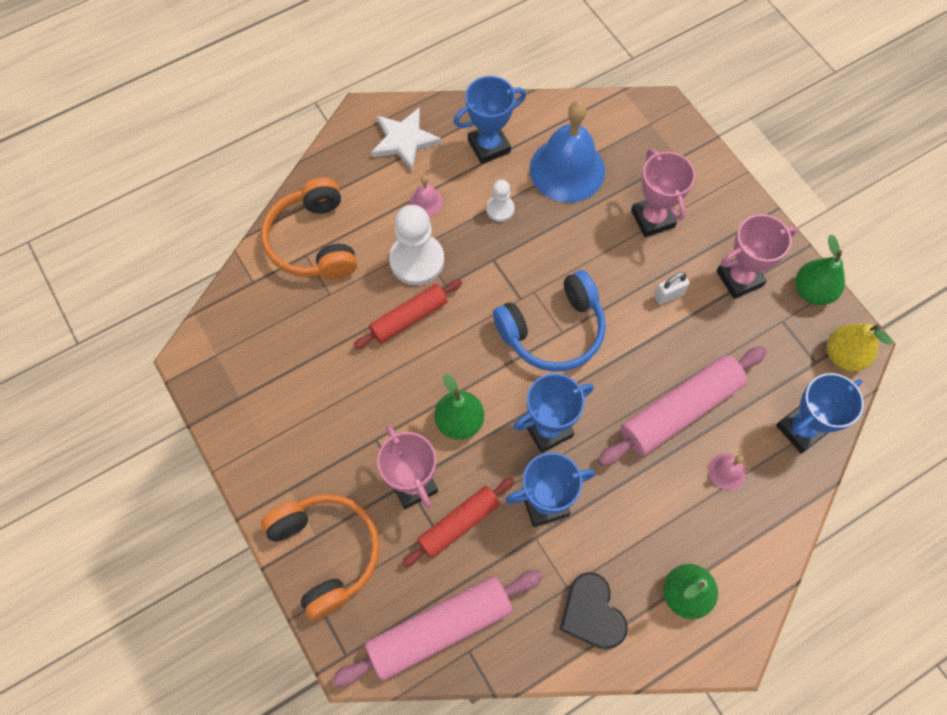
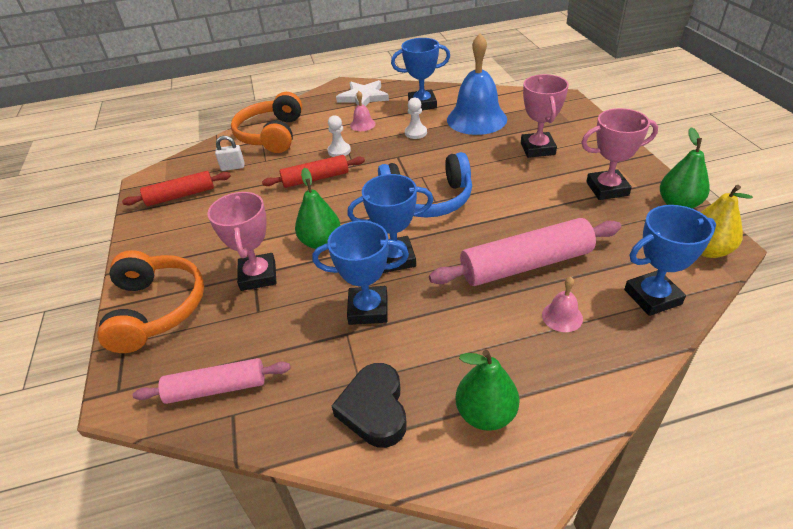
camera: 20 degrees right, 25 degrees down
pink rolling pin [332,570,543,687] -> pink rolling pin [133,358,291,404], size x0.63
white pawn [389,205,444,285] -> white pawn [327,115,351,157], size x0.53
red rolling pin [402,478,514,567] -> red rolling pin moved to [122,171,231,206]
white padlock [654,272,690,305] -> white padlock moved to [215,136,245,171]

